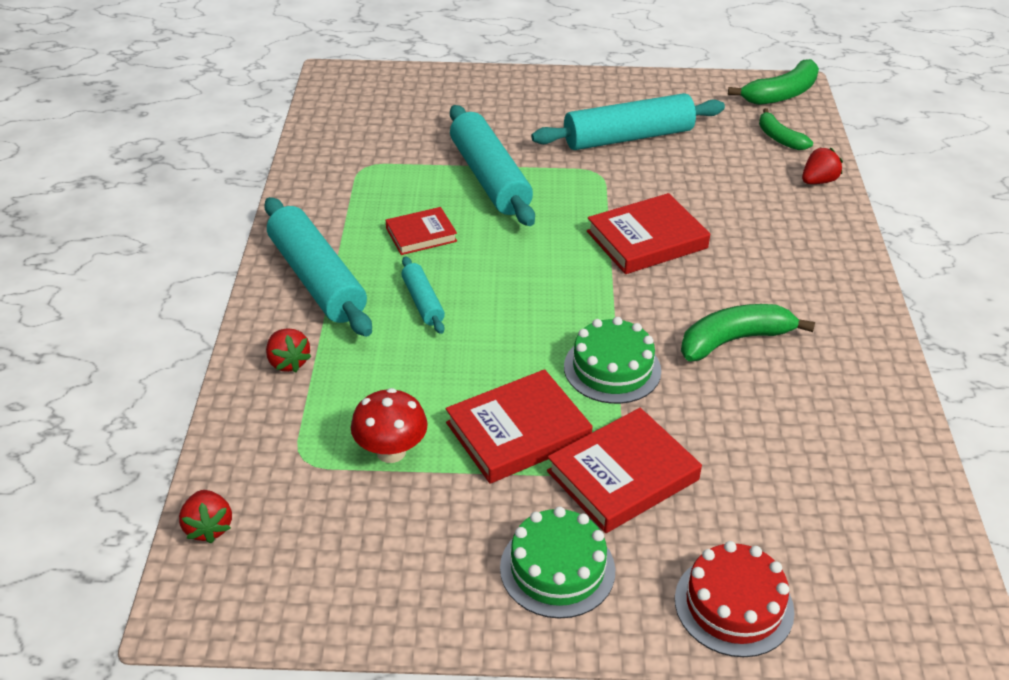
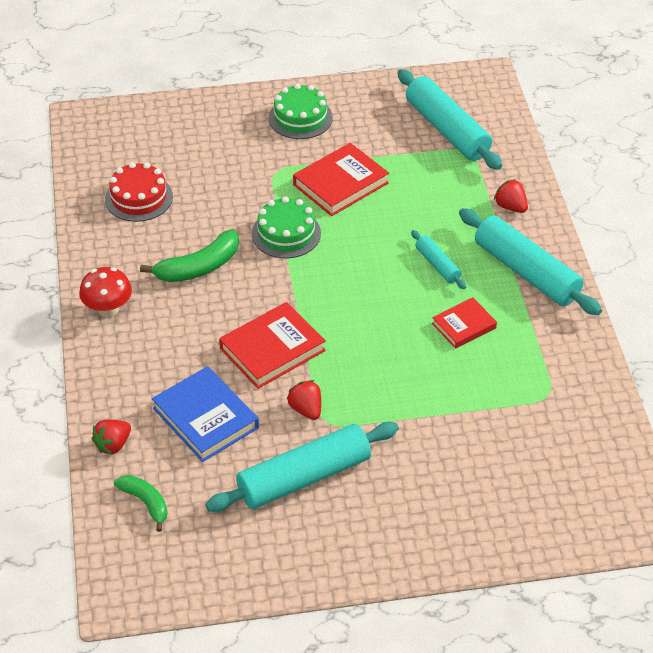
camera: 170 degrees right, 5 degrees up
red strawberry [179,490,232,543] -> red strawberry moved to [287,380,321,420]
red mushroom [351,388,428,463] -> red mushroom moved to [79,267,132,317]
turquoise rolling pin [450,105,535,226] -> turquoise rolling pin moved to [398,69,502,170]
red book [547,408,702,533] -> none
red cake [675,541,795,657] -> red cake moved to [105,162,173,222]
green banana [728,59,819,105] -> none
none -> blue book [152,366,259,462]

